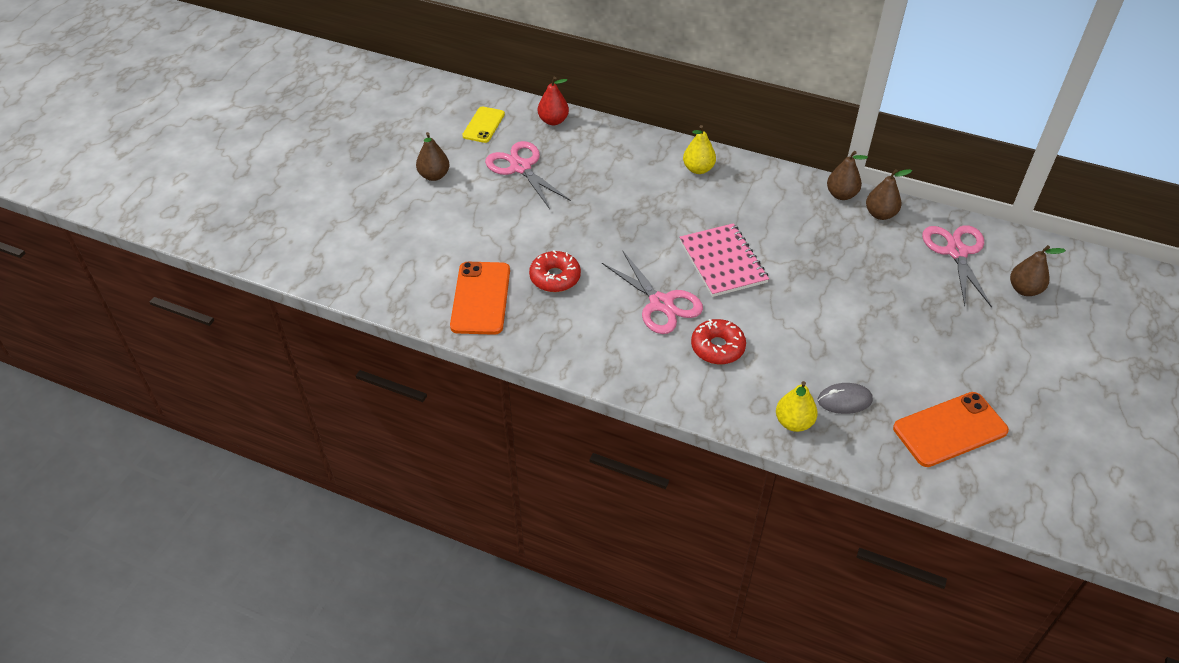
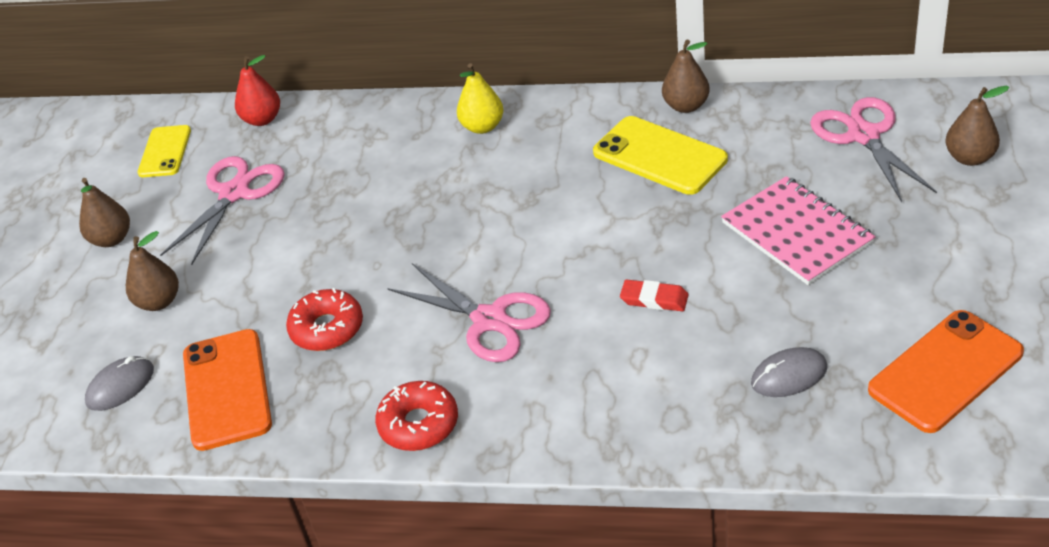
camera: 10 degrees left, 5 degrees down
pink scissors [485,141,571,209] -> pink scissors turned 75 degrees clockwise [160,156,285,265]
pink notebook [679,223,769,297] -> pink notebook moved to [721,176,876,285]
red donut [691,319,746,364] -> red donut moved to [375,381,458,451]
yellow pear [776,381,818,432] -> none
brown pear [866,169,912,220] -> brown pear moved to [126,231,179,311]
none -> grey mouse [85,356,154,411]
none -> yellow phone [593,116,728,195]
none -> red eraser [620,280,689,311]

